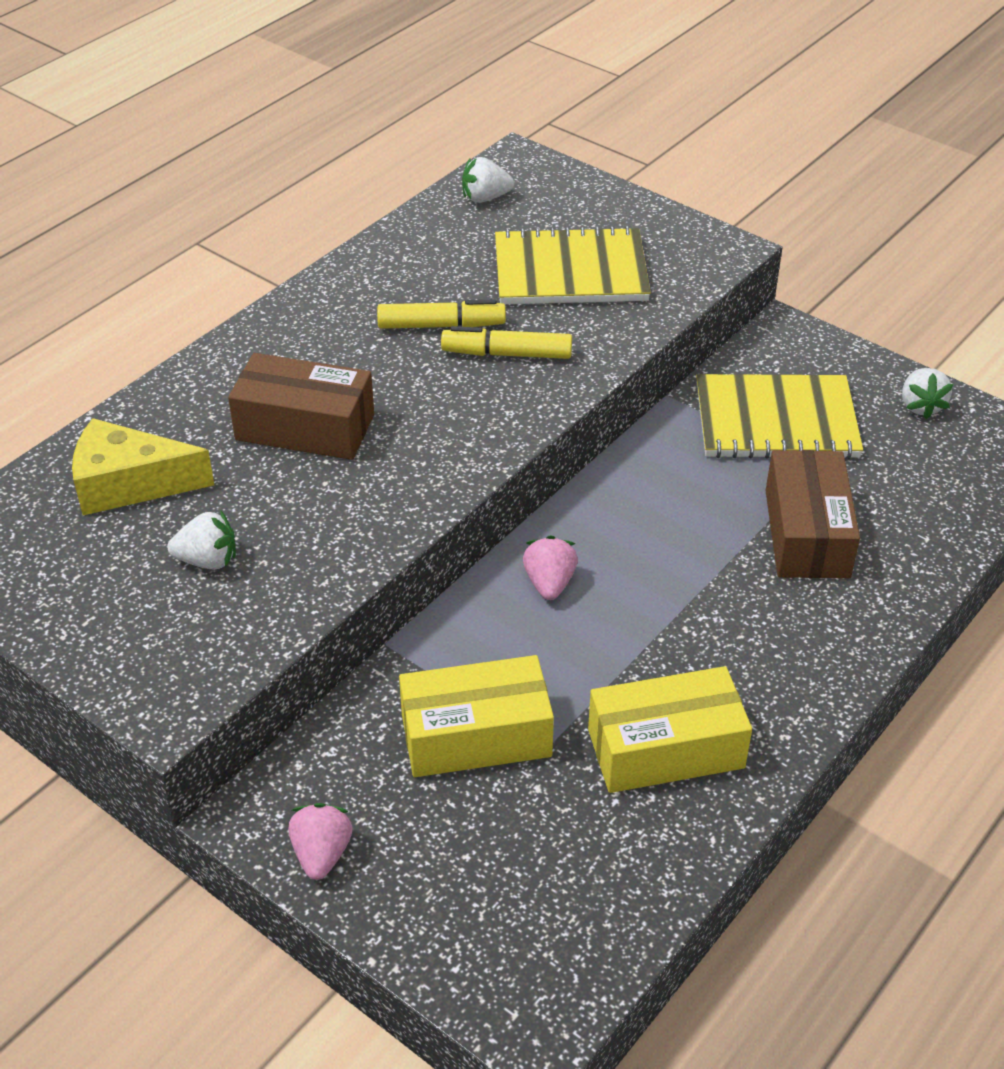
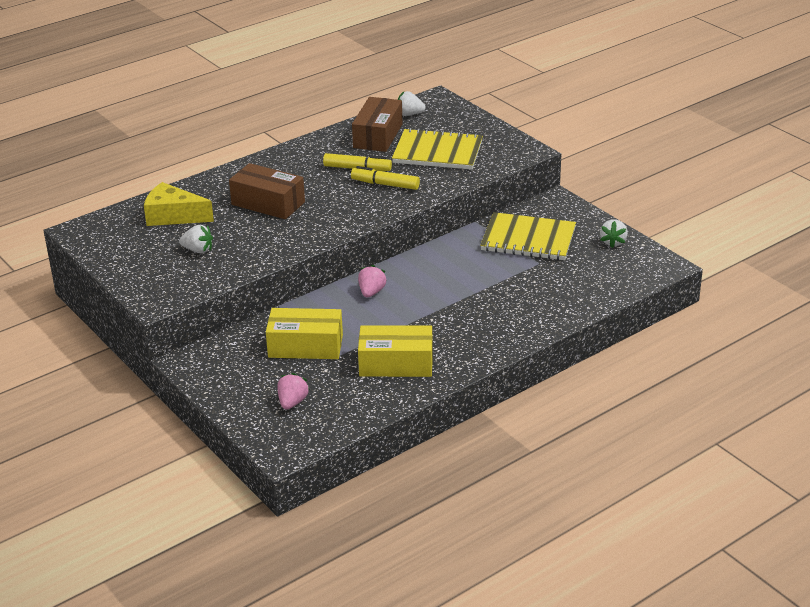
camera: 15 degrees right, 10 degrees down
pink strawberry [288,803,353,880] -> pink strawberry moved to [277,373,309,410]
brown box [766,450,860,578] -> brown box moved to [352,97,402,152]

